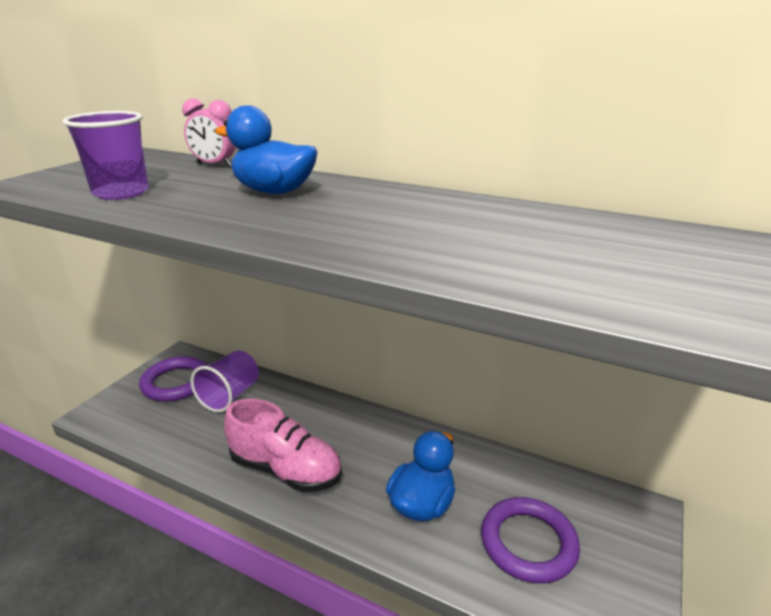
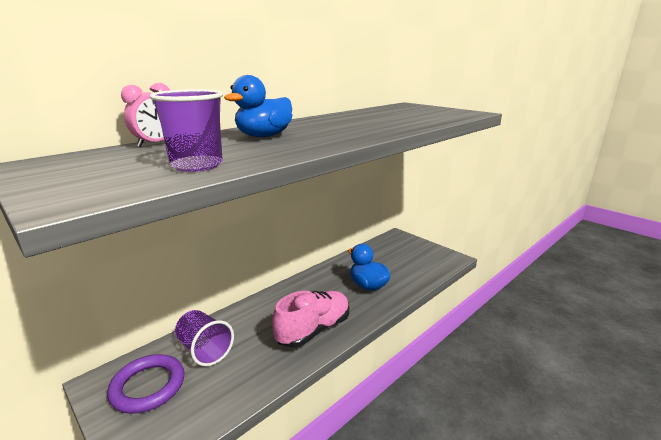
camera: 70 degrees left, 5 degrees down
purple ring [481,497,580,583] -> none

